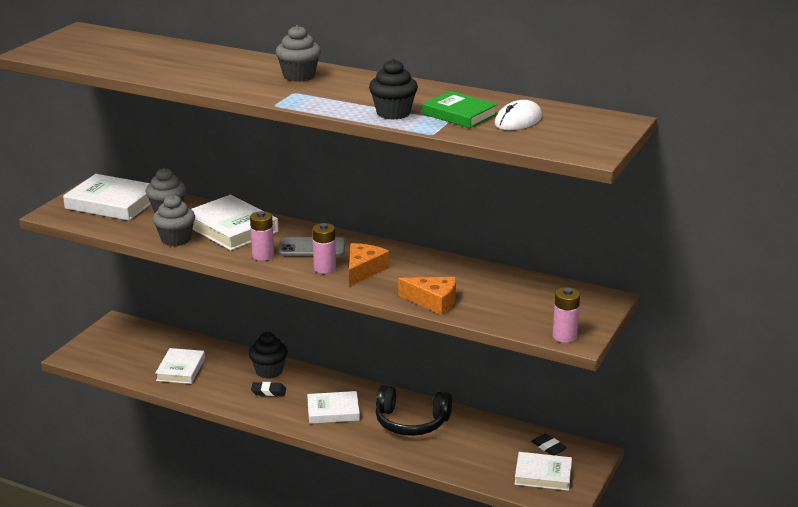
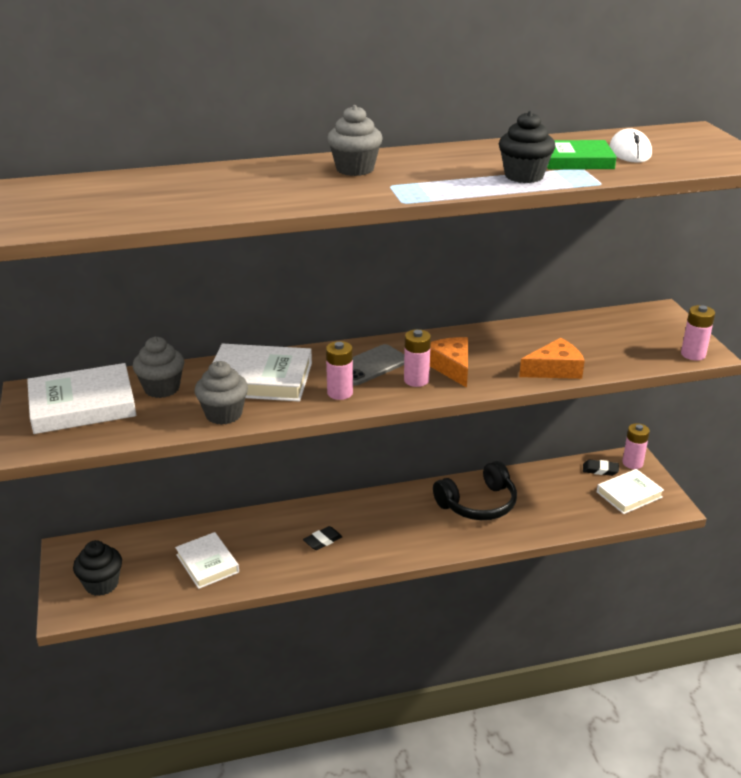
camera: 40 degrees left, 5 degrees up
black cupcake [249,332,288,379] -> black cupcake moved to [73,540,122,596]
white book [307,391,360,424] -> none
none -> pink battery [622,423,650,469]

